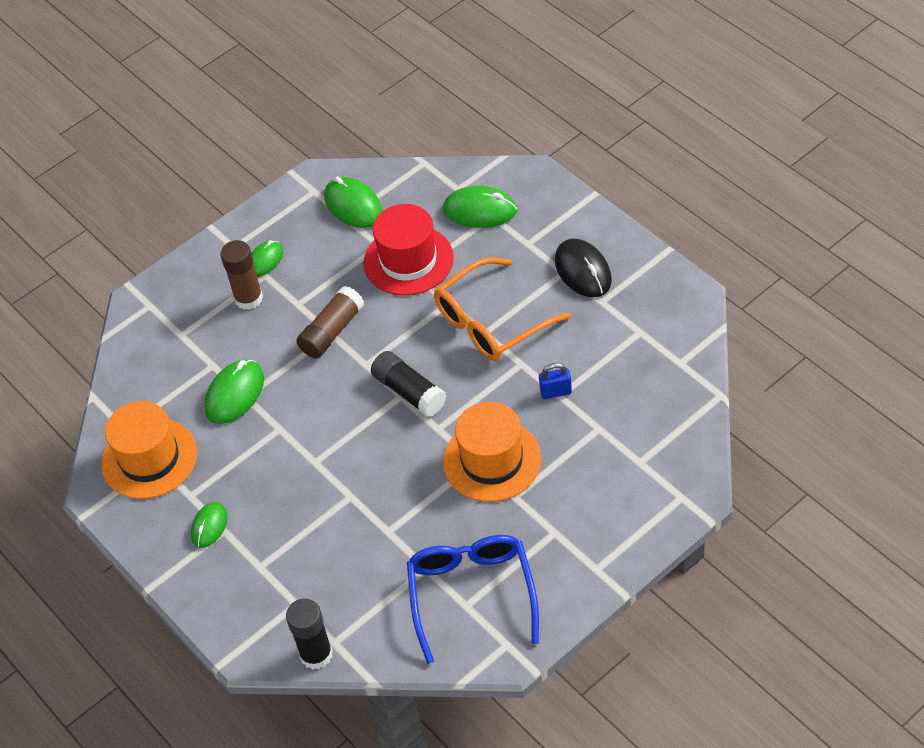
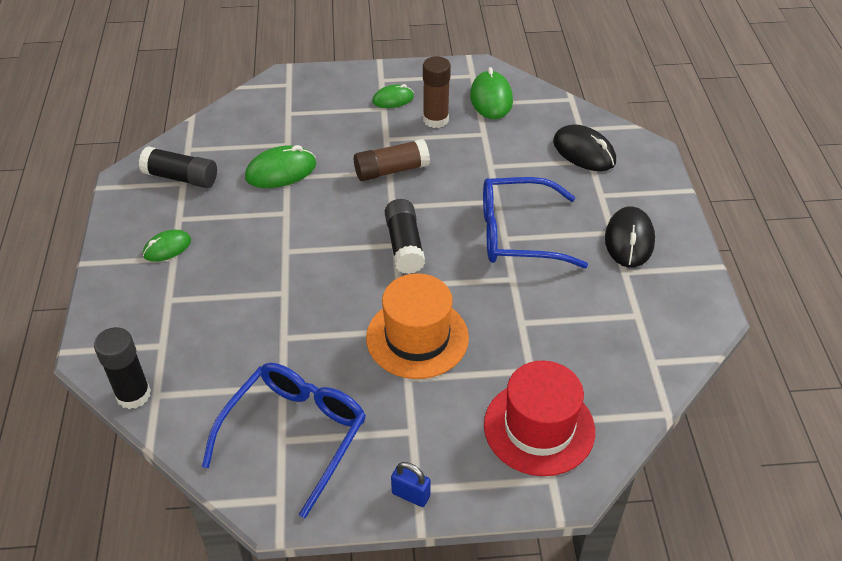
camera: 30 degrees right, 5 degrees down
orange hat [101,401,197,499] -> black glue stick [139,146,217,188]
brown glue stick [220,240,263,310] -> brown glue stick moved to [423,56,451,128]
red hat [363,204,454,295] -> red hat moved to [484,360,595,476]
orange glasses [434,257,571,361] -> blue glasses [483,177,588,268]
green mouse [443,186,517,228] -> black mouse [553,124,616,171]
blue padlock [539,363,572,399] -> blue padlock moved to [391,462,431,507]

